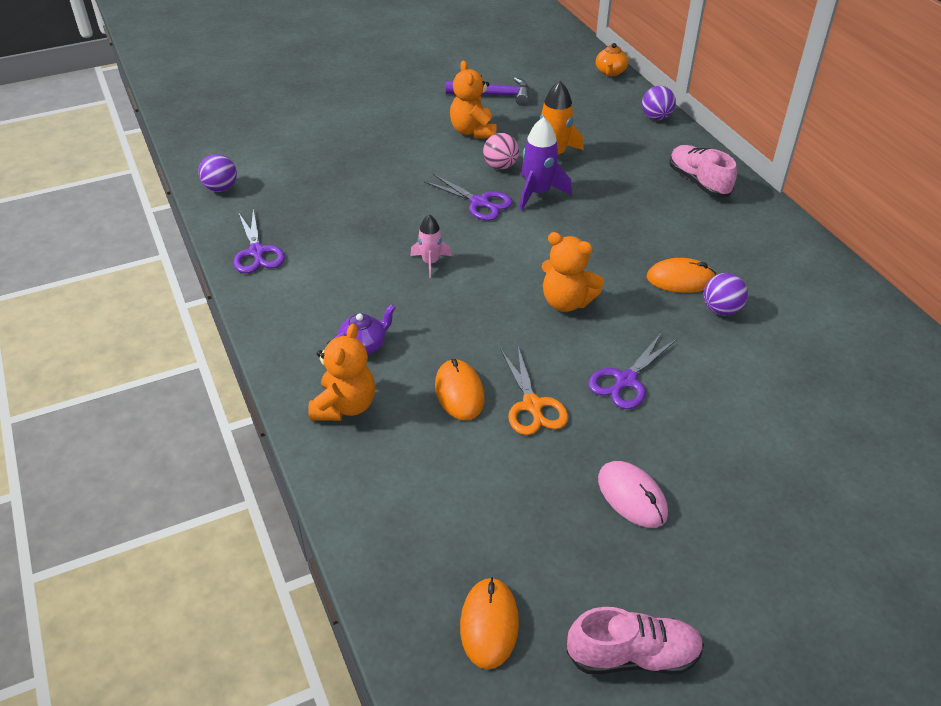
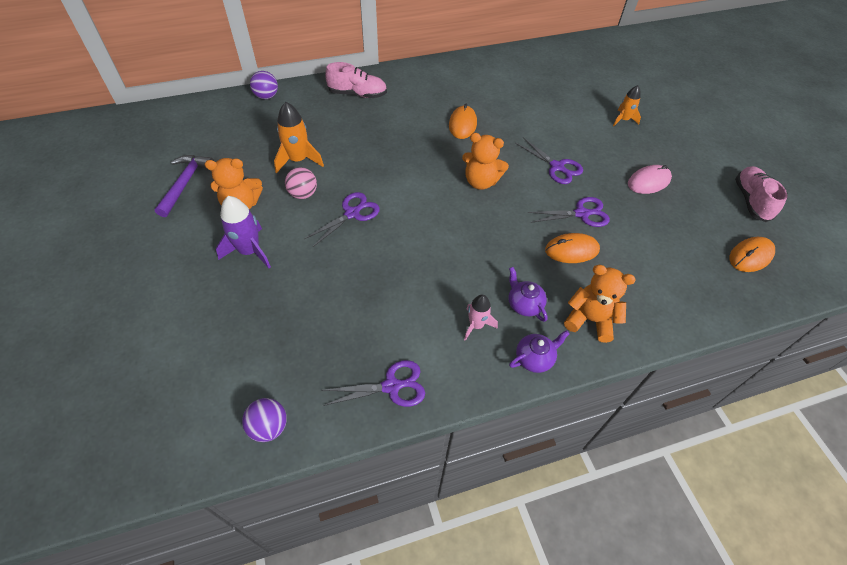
camera: 85 degrees left, 10 degrees up
pink rocket [410,214,451,278] -> pink rocket moved to [464,295,498,341]
orange mouse [460,577,519,669] -> orange mouse turned 45 degrees counterclockwise [729,237,775,272]
orange scissors [501,347,568,435] -> purple scissors [528,197,610,227]
purple rocket [519,117,572,211] -> purple rocket moved to [216,196,271,268]
orange teddy bear [542,232,604,312] -> orange teddy bear turned 75 degrees clockwise [462,133,509,190]
orange teapot [596,43,628,76] -> none
pink shoe [669,145,737,197] -> pink shoe turned 150 degrees counterclockwise [325,62,387,98]
purple ball [704,273,748,316] -> none
none -> purple teapot [509,330,570,373]
none -> orange rocket [613,85,641,126]

